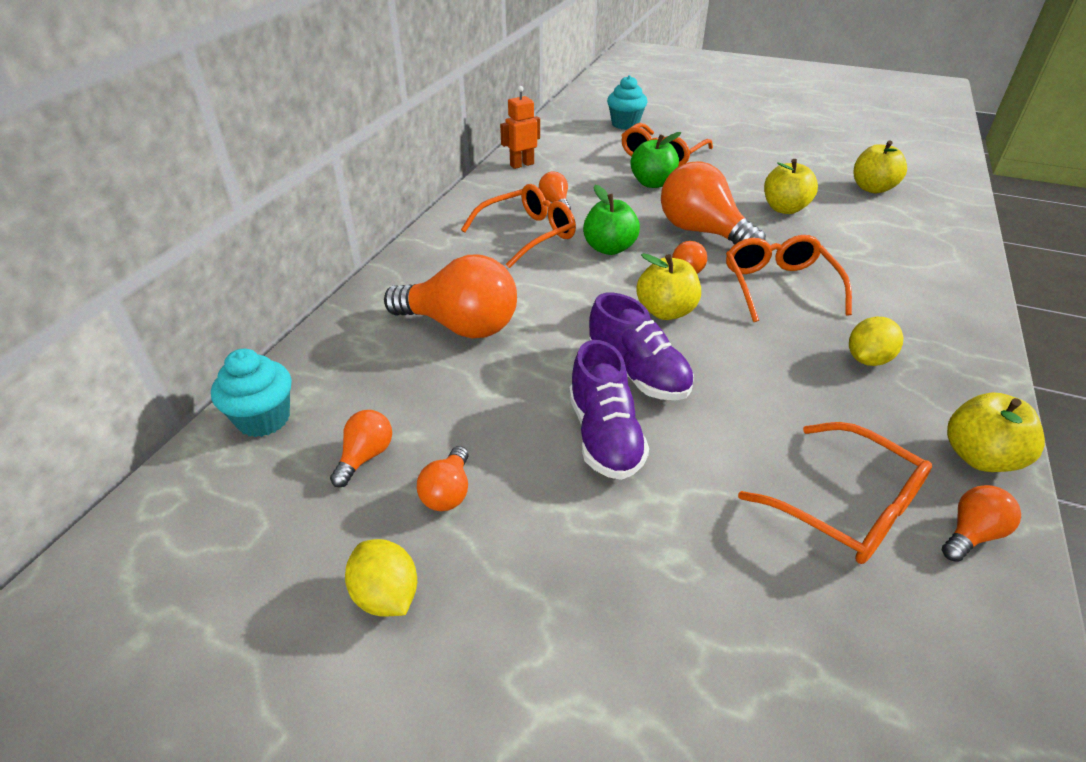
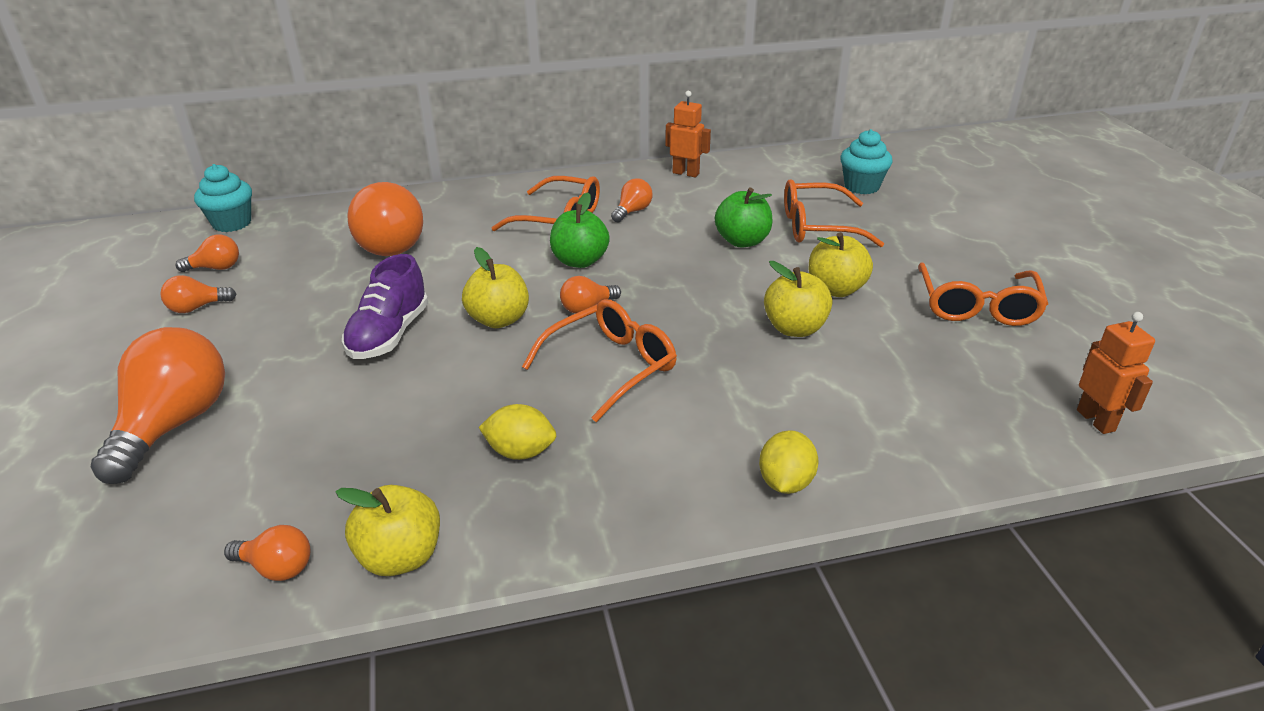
camera: 55 degrees right, 5 degrees down
yellow lemon [345,539,417,617] -> yellow lemon moved to [759,430,819,494]
purple shoe [569,340,649,480] -> none
orange light bulb [661,161,766,244] -> orange light bulb moved to [91,327,225,484]
orange glasses [738,422,932,564] -> orange glasses moved to [918,263,1048,326]
yellow apple [853,141,907,193] -> yellow apple moved to [809,232,873,297]
none -> orange robot [1077,312,1155,434]

